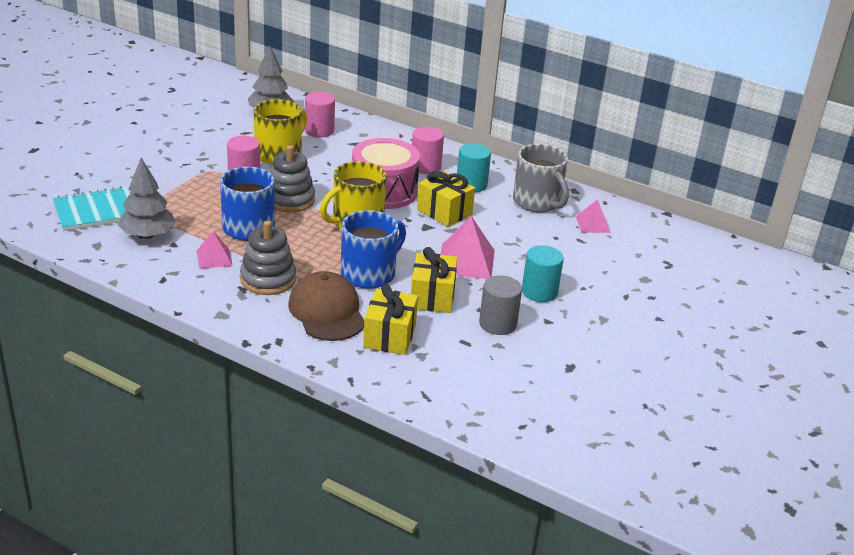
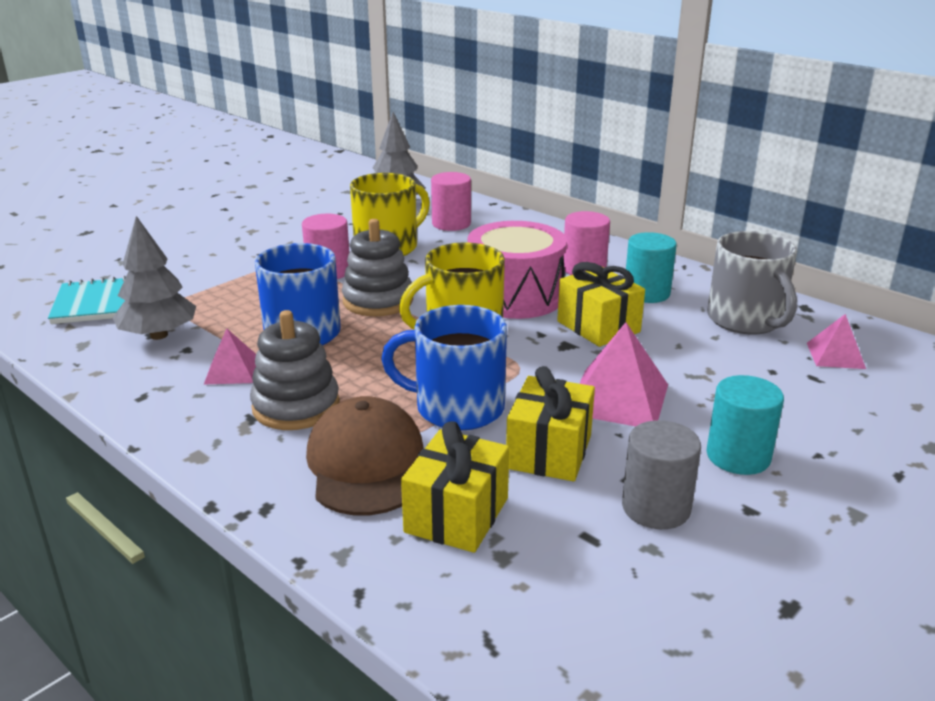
camera: 15 degrees right, 5 degrees down
blue mug [341,210,406,289] -> blue mug turned 135 degrees counterclockwise [381,305,507,431]

